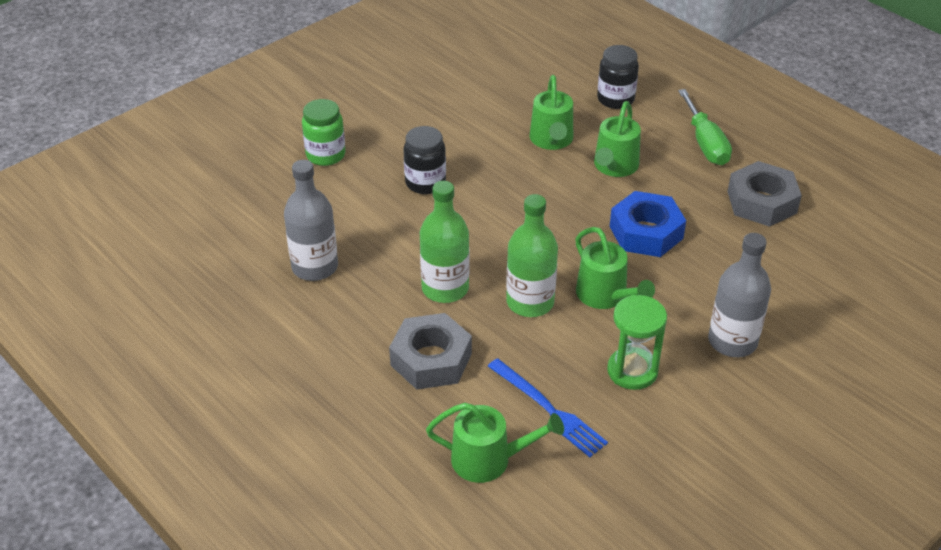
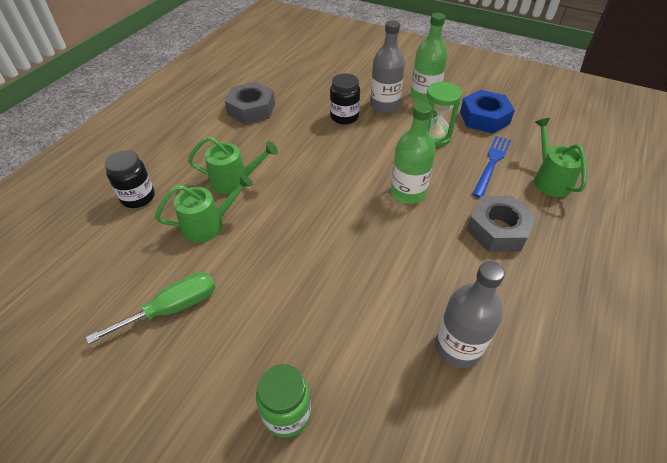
camera: 110 degrees left, 5 degrees up
black jar [403,126,446,194] -> black jar moved to [330,73,360,124]
green bottle [420,181,469,303] -> green bottle moved to [410,13,448,104]
green watering can [576,227,655,309] -> none
blue nut [610,191,686,257] -> blue nut moved to [460,90,515,134]
green screwdriver [678,89,732,165] -> green screwdriver moved to [86,272,215,344]

